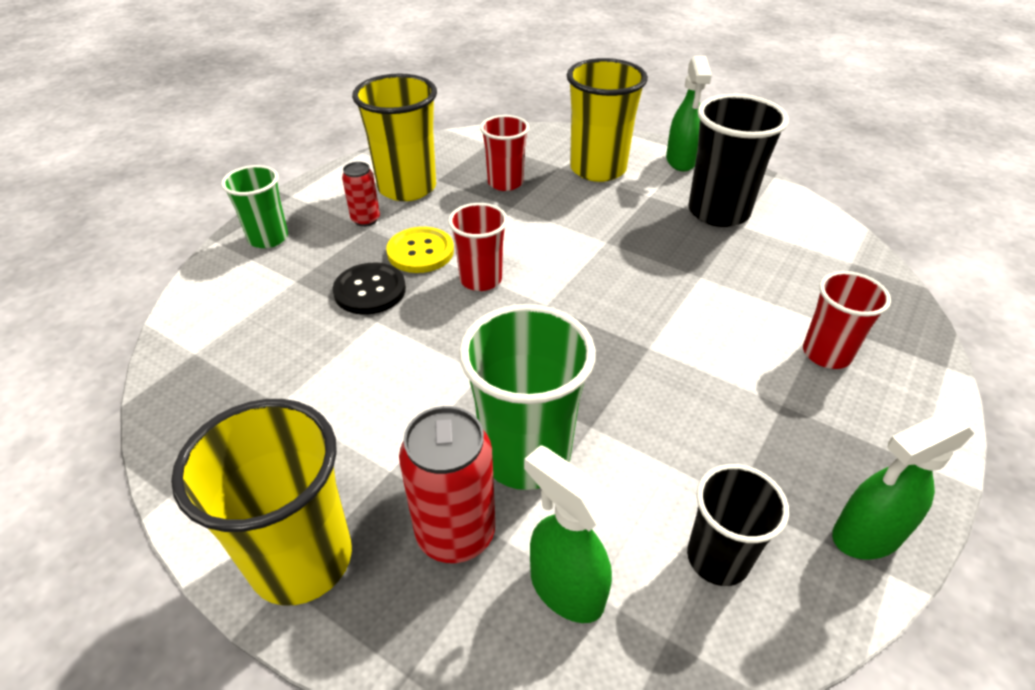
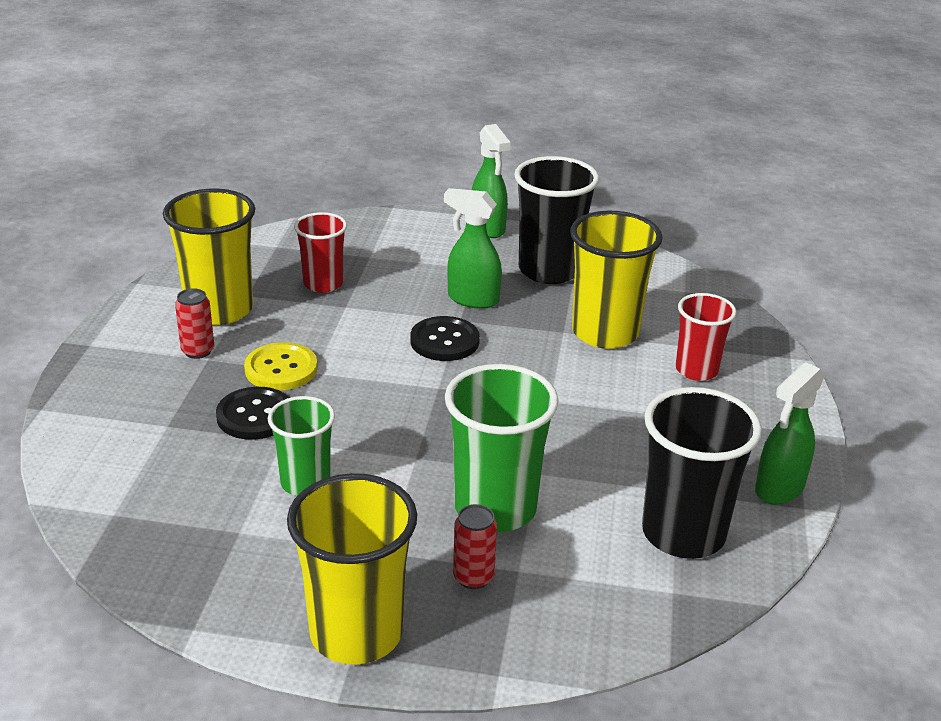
camera: 25 degrees left, 10 degrees down
green cup [221,165,288,248] -> green cup moved to [268,396,335,496]
red can [399,406,495,563] -> red can [453,504,497,589], size x0.58
red cup [448,203,508,291] -> none
green spray bottle [524,445,612,623] -> green spray bottle moved to [444,188,502,309]
yellow cup [567,58,648,182] -> yellow cup moved to [570,211,663,349]
black cup [687,464,789,586] -> black cup [642,387,762,559], size x1.62
none -> black button [410,316,480,361]

